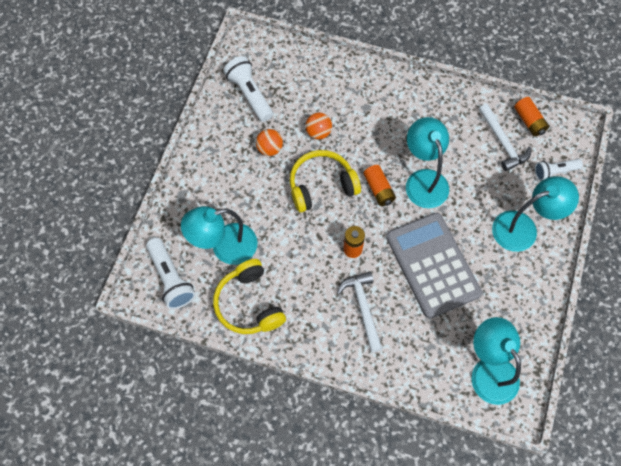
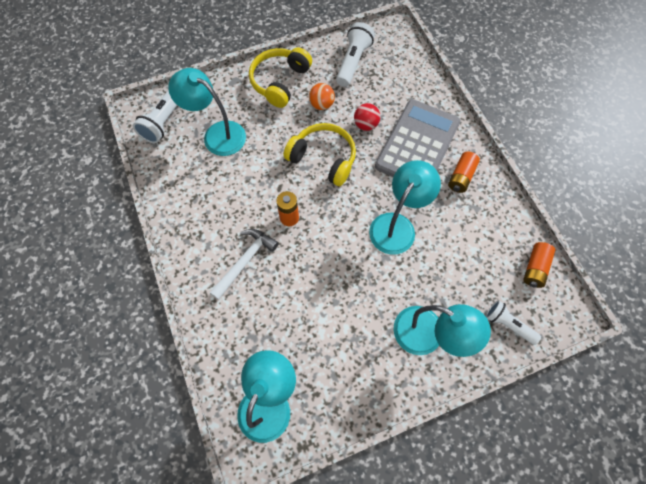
camera: 50 degrees right, 0 degrees up
yellow headphones [213,259,286,334] -> yellow headphones moved to [249,47,312,108]
orange ball [305,112,332,140] -> red ball [354,103,380,131]
orange battery [363,165,396,206] -> orange battery moved to [448,152,480,193]
grey calculator [386,212,482,319] -> grey calculator moved to [375,99,461,177]
white hammer [479,104,532,171] -> none

